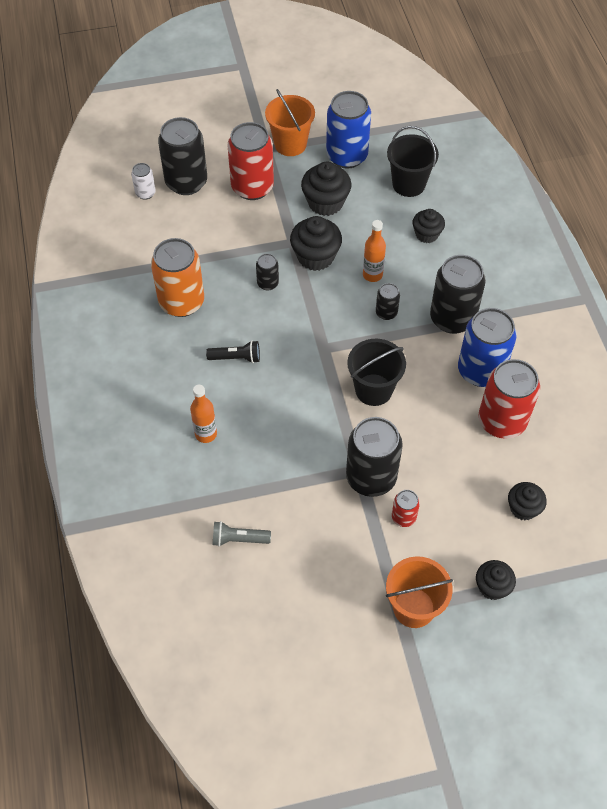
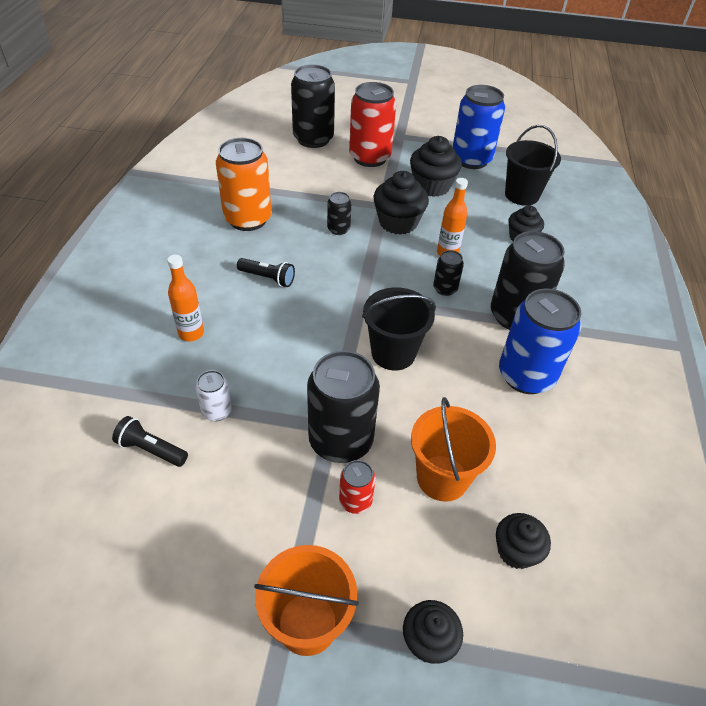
camera: 20 degrees right, 10 degrees down
white can [131,163,156,200] -> white can moved to [195,370,232,421]
grey flashlight [212,521,271,547] -> black flashlight [112,416,188,467]
orange bucket [265,89,315,156] -> orange bucket moved to [411,397,496,502]
red can [479,359,540,439] -> none

